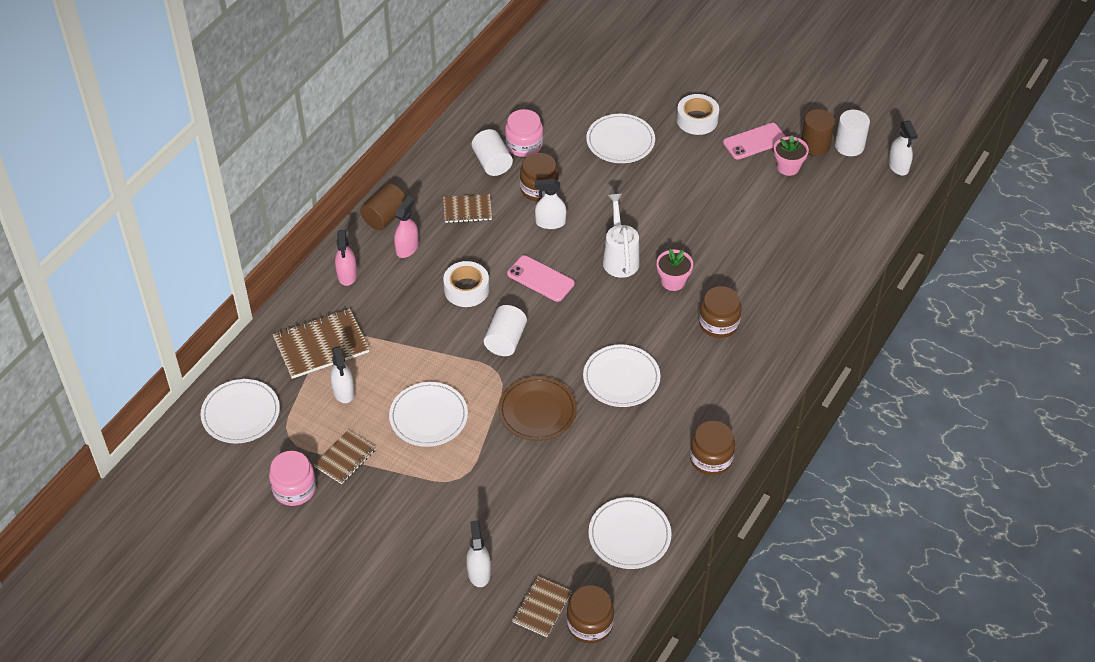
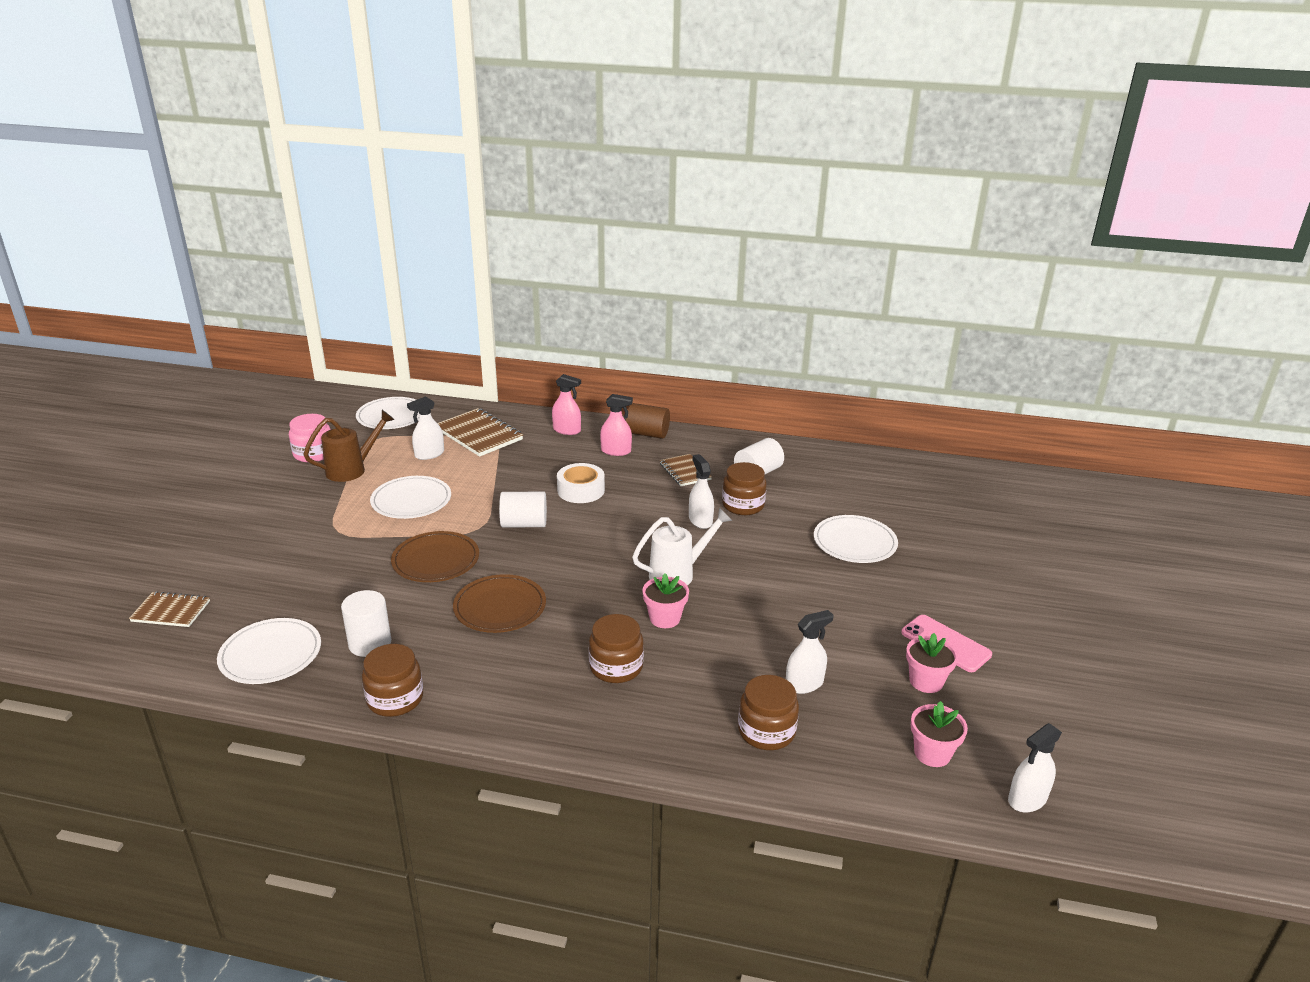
camera: 70 degrees right, 20 degrees down
brown notebook [314,430,376,484] -> brown watering can [303,410,395,482]
pink spray bottle [335,230,357,286] -> pink spray bottle turned 135 degrees counterclockwise [552,374,581,435]
white spray bottle [466,520,491,587] -> white spray bottle moved to [786,610,834,694]
pink jar [505,109,543,157] -> none
pink phone [507,255,575,302] -> none
brown jar [566,585,614,643] -> brown jar moved to [738,675,799,750]
white plate [583,344,661,407] -> brown plate [453,574,546,633]
white tape [677,94,719,135] -> none
brown cylinder [801,109,835,156] -> none
white cylinder [835,110,870,156] -> white cylinder moved to [341,590,391,657]
none -> pink flower pot [911,701,968,767]

